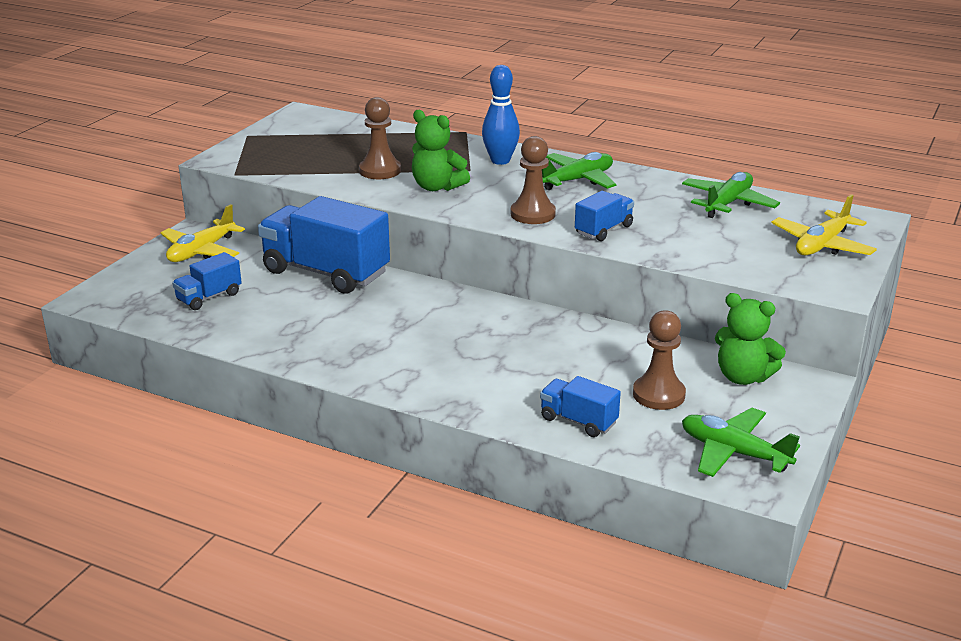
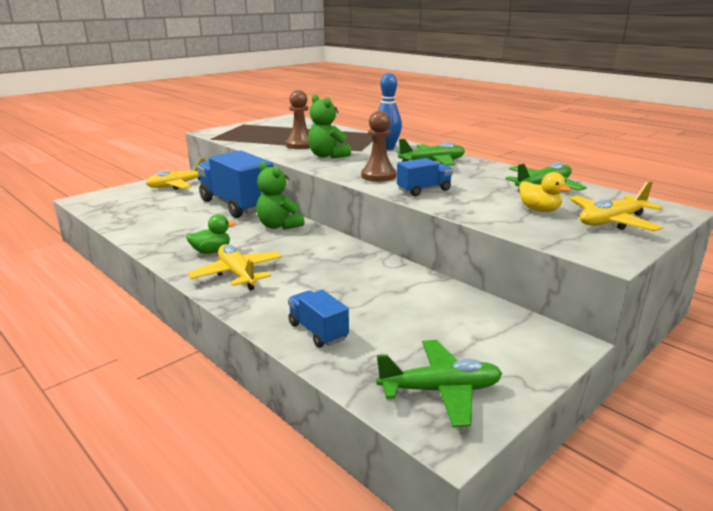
camera: 20 degrees right, 5 degrees down
blue truck [172,252,242,310] -> none
brown pawn [633,310,686,410] -> none
green plane [682,408,800,477] -> green plane turned 120 degrees clockwise [376,340,502,427]
green teddy bear [715,293,786,385] -> green teddy bear moved to [256,162,304,230]
none -> green duck [186,214,236,254]
none -> yellow plane [187,244,282,291]
none -> yellow duck [519,172,572,212]

